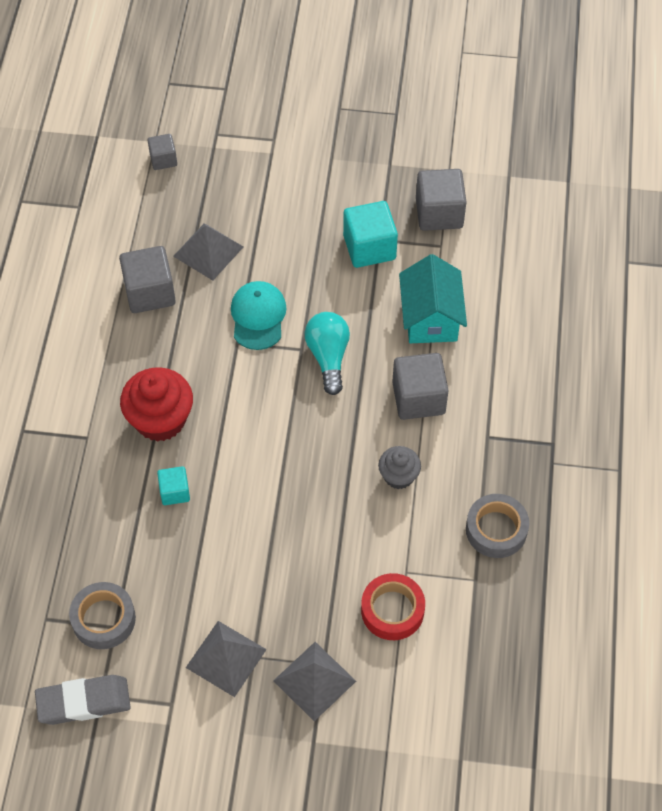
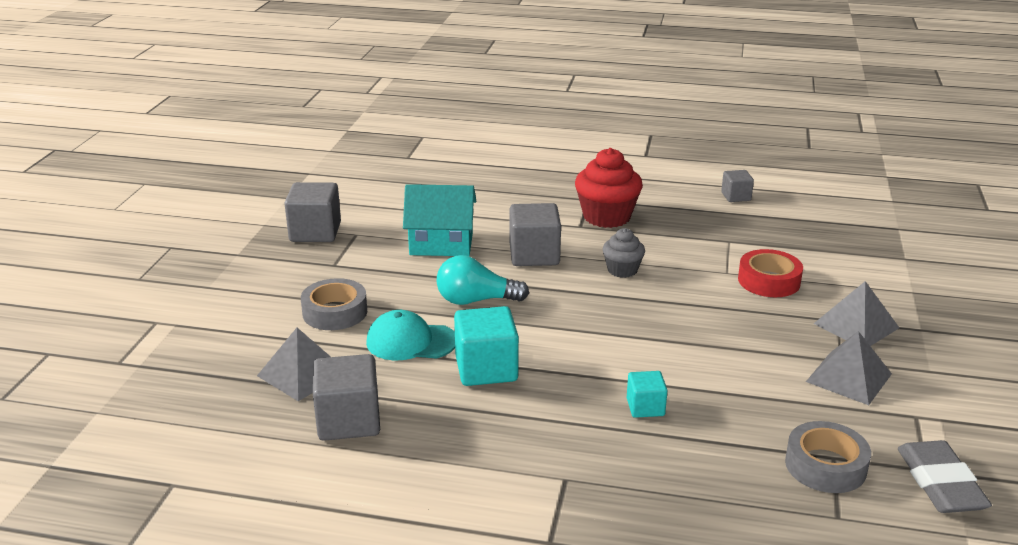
camera: 85 degrees left, 30 degrees down
red cupcake [120,367,193,442] -> red cupcake moved to [575,148,643,228]
grey cube [148,134,177,170] -> grey cube moved to [721,170,754,202]
turquoise cube [343,201,398,268] -> turquoise cube moved to [454,306,519,386]
grey tape [466,494,529,558] -> grey tape moved to [301,278,367,330]

